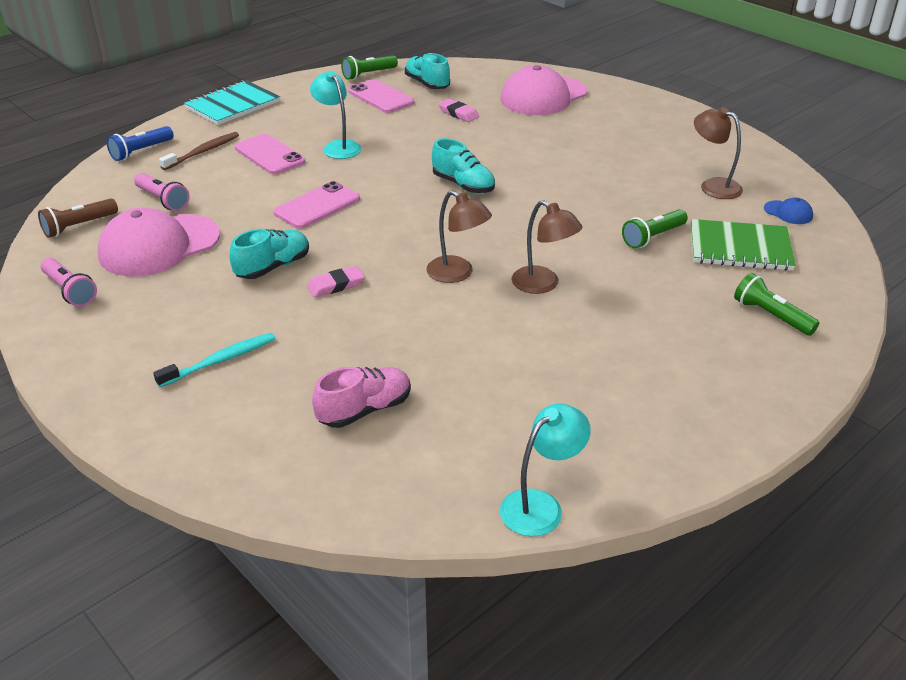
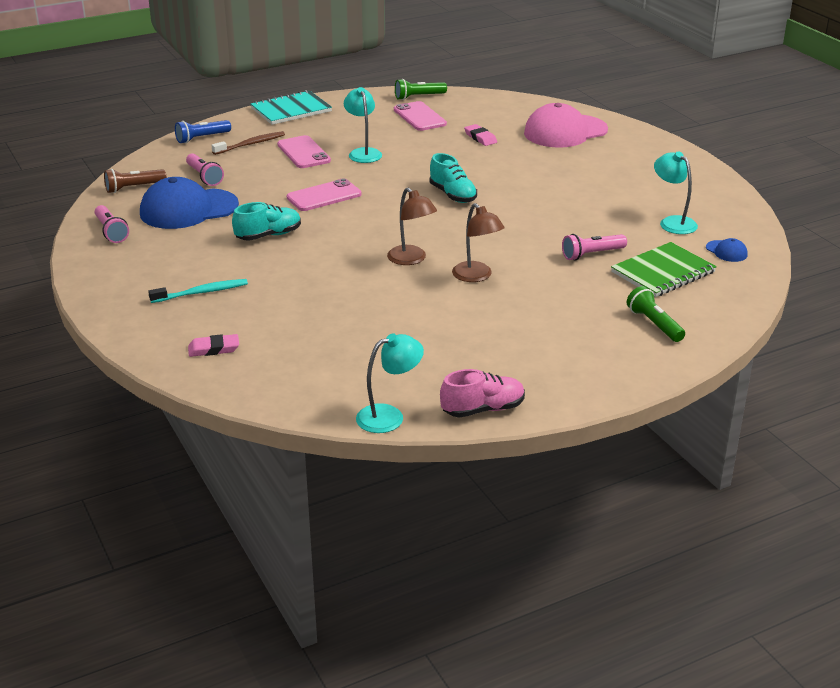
camera: 15 degrees right, 5 degrees down
pink cap [98,208,220,277] -> blue cap [140,177,239,229]
pink eraser [307,266,365,297] -> pink eraser moved to [188,334,239,357]
pink shoe [312,367,411,428] -> pink shoe moved to [440,369,525,418]
turquoise shoe [405,53,450,89] -> none
green flashlight [622,209,688,248] -> pink flashlight [562,234,627,261]
green notebook [691,219,796,271] -> green notebook turned 60 degrees counterclockwise [611,242,717,297]
brown lamp [694,107,743,199] -> turquoise lamp [654,151,698,234]

